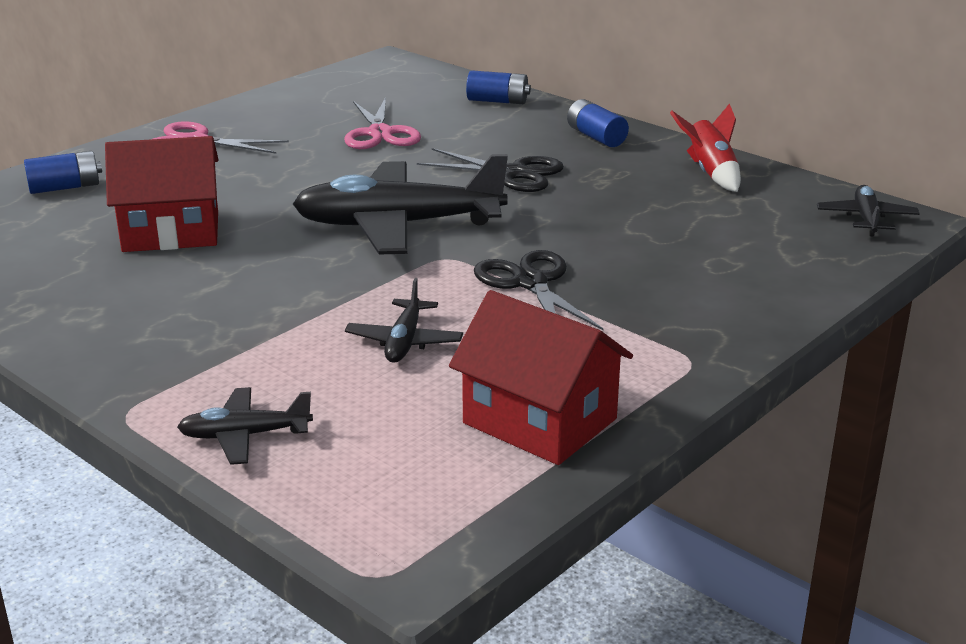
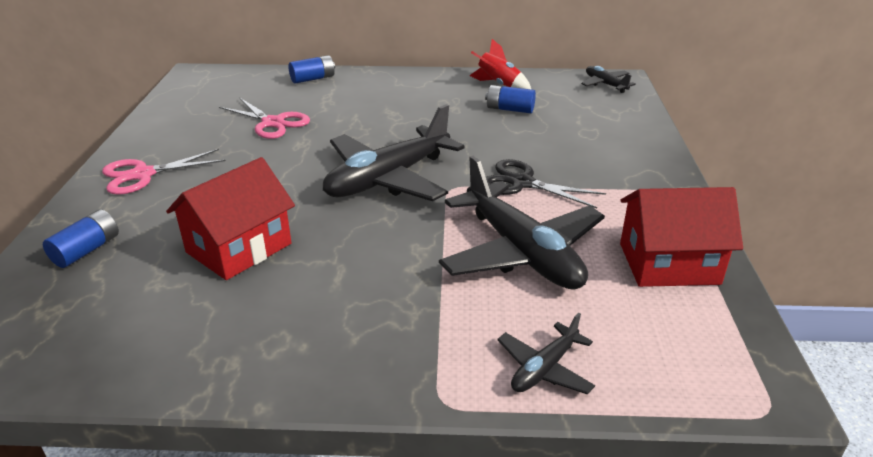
camera: 40 degrees left, 5 degrees up
black plane [345,278,463,363] -> black plane [439,156,605,290], size x2.11
black scissors [417,148,564,192] -> none
blue battery [567,99,629,147] -> blue battery moved to [485,85,536,113]

